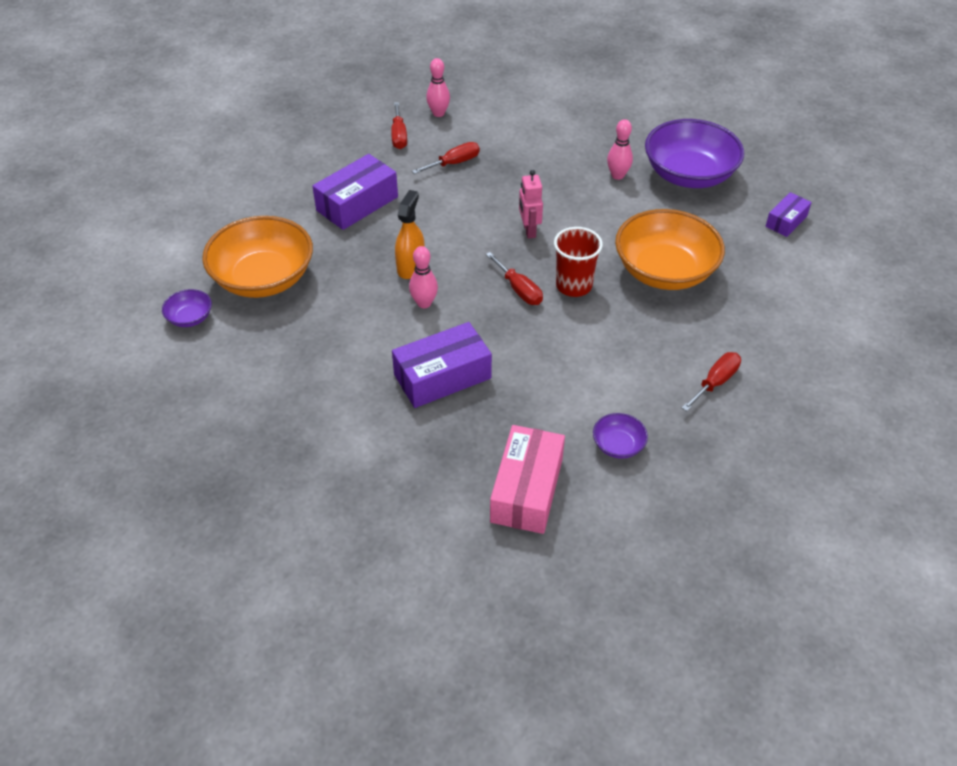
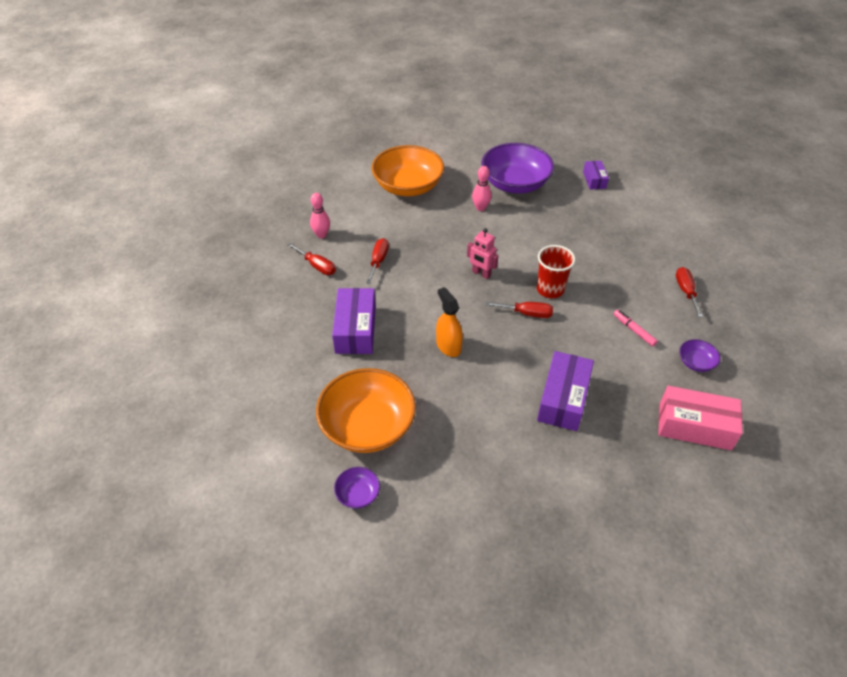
camera: 45 degrees left, 0 degrees up
pink bowling pin [409,246,438,308] -> none
pink box [490,425,565,534] -> pink box turned 45 degrees counterclockwise [658,386,743,450]
orange bowl [615,209,725,290] -> orange bowl moved to [371,145,444,196]
none -> pink marker [614,310,658,347]

